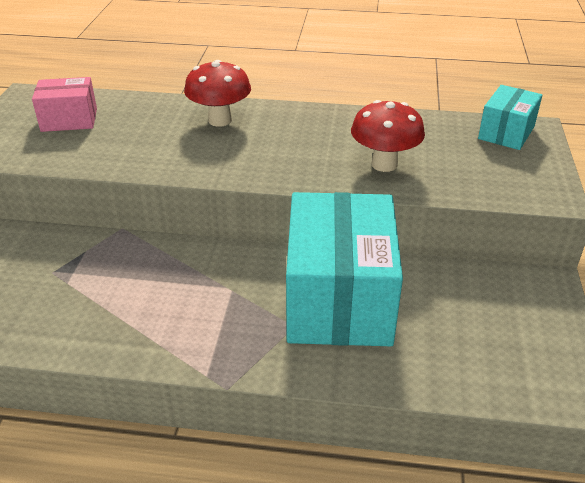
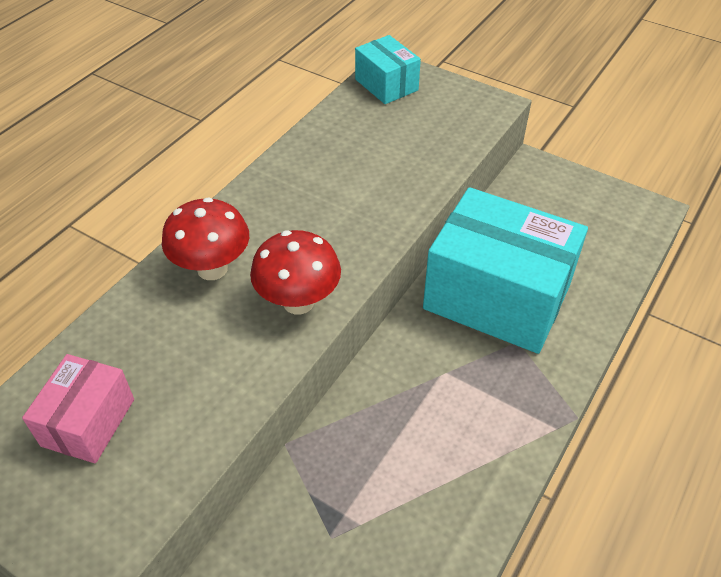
camera: 65 degrees left, 10 degrees up
red mushroom [351,100,425,172] -> red mushroom moved to [250,230,341,315]

